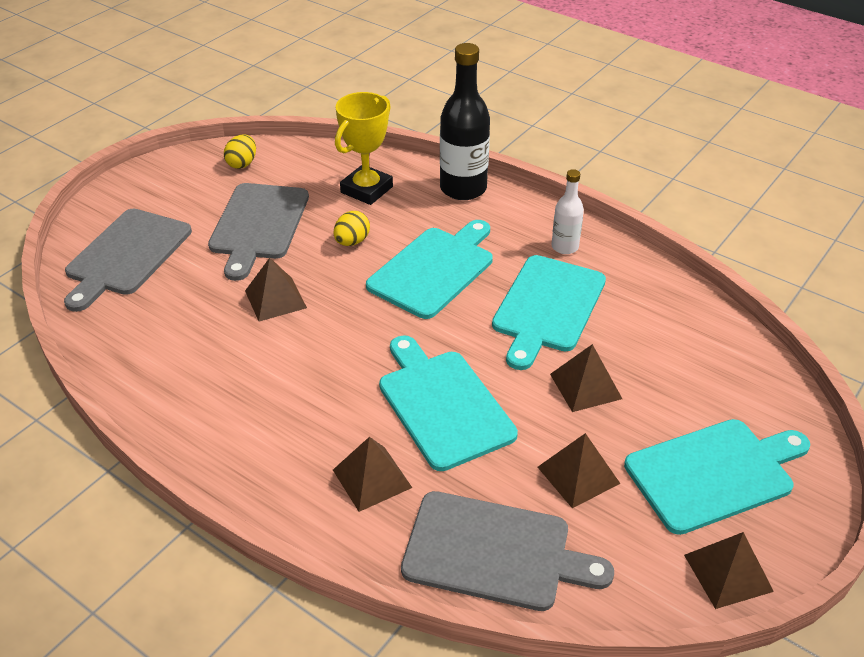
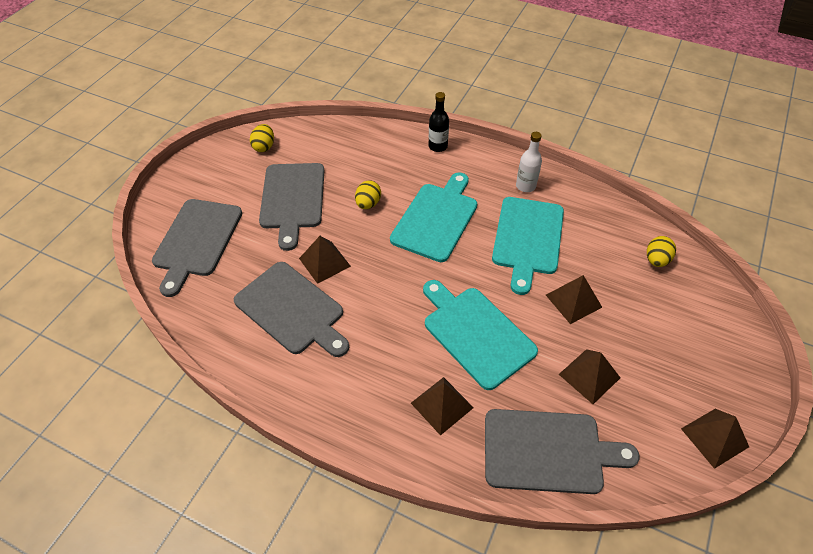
camera: 10 degrees left, 10 degrees up
yellow trophy [335,92,393,205] -> none
black bottle [440,43,490,200] -> black bottle [429,92,449,152], size x0.54
turquoise cutting board [624,419,810,535] -> none
none -> grey cutting board [234,262,349,357]
none -> yellow egg [647,236,676,267]

